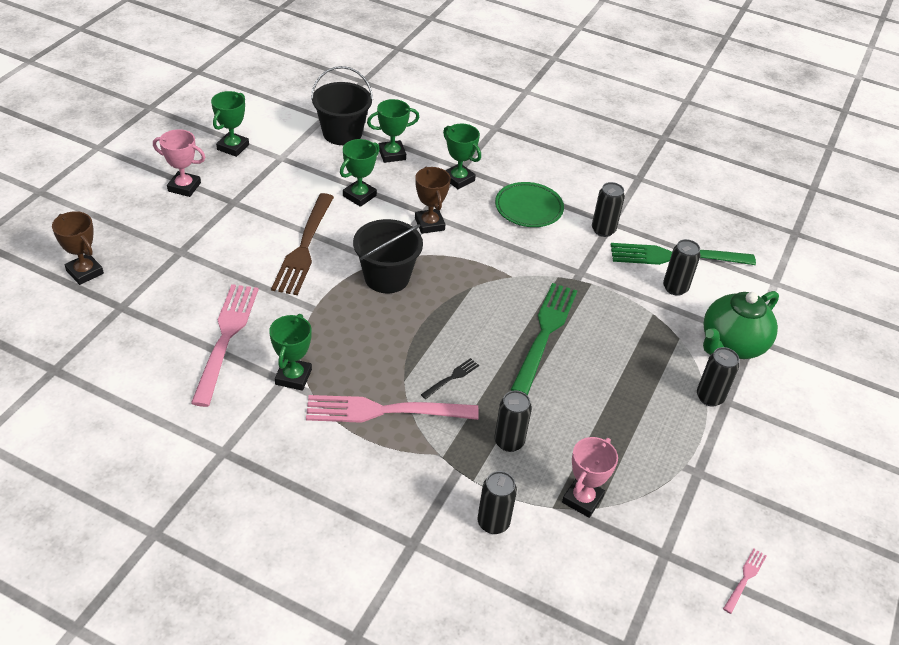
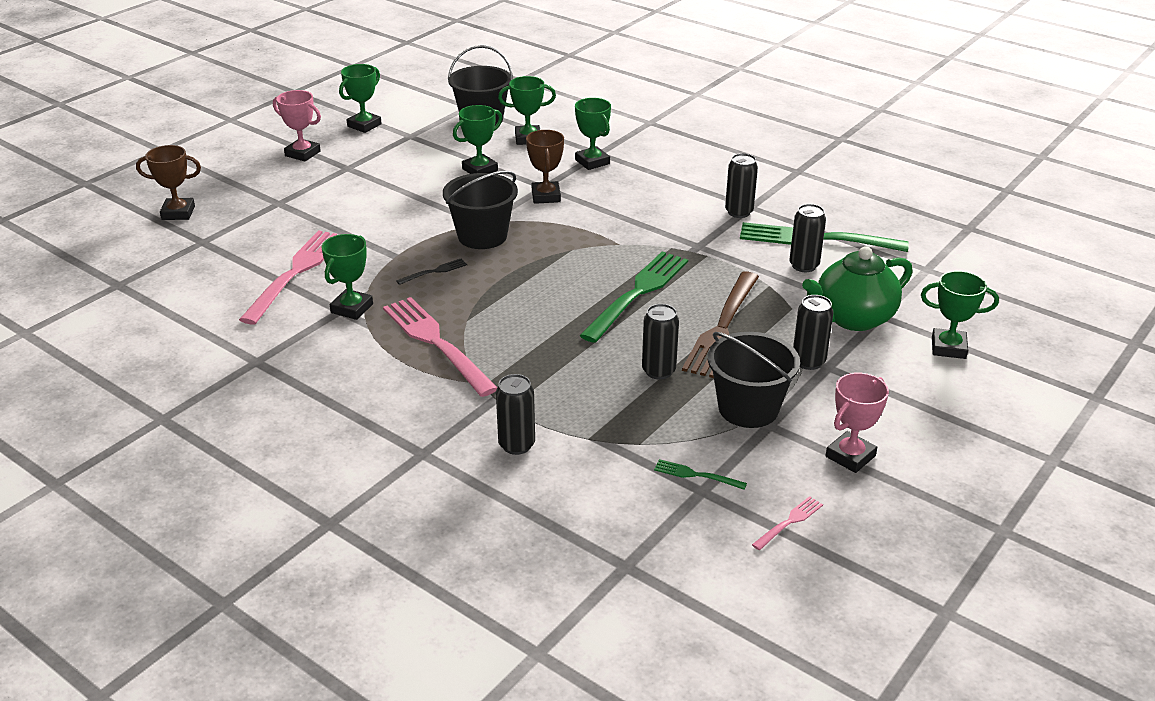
camera: 15 degrees right, 10 degrees down
brown trophy [52,211,104,285] -> brown trophy turned 60 degrees counterclockwise [136,145,201,220]
brown fork [271,193,334,295] -> brown fork moved to [682,272,759,378]
pink fork [306,395,479,423] -> pink fork turned 45 degrees clockwise [383,297,497,397]
black fork [421,358,479,399] -> black fork moved to [396,259,467,285]
black can [494,391,532,452] -> black can moved to [642,304,679,379]
green plate [495,182,564,227] -> none
pink trophy [562,437,618,518] -> pink trophy moved to [826,372,889,473]
none -> green fork [654,459,747,490]
none -> black bucket [708,332,800,428]
none -> green trophy [921,271,999,359]

